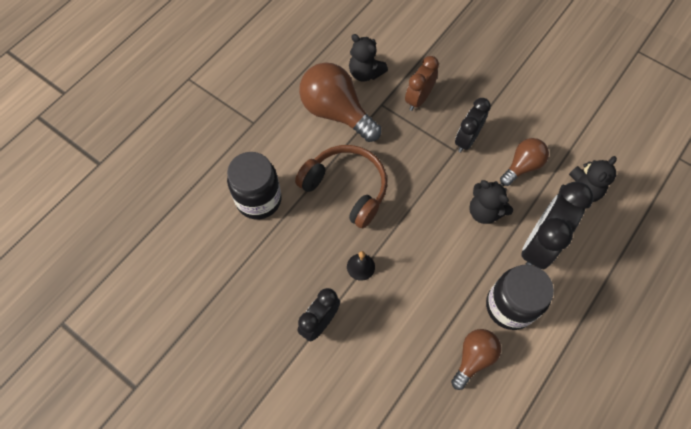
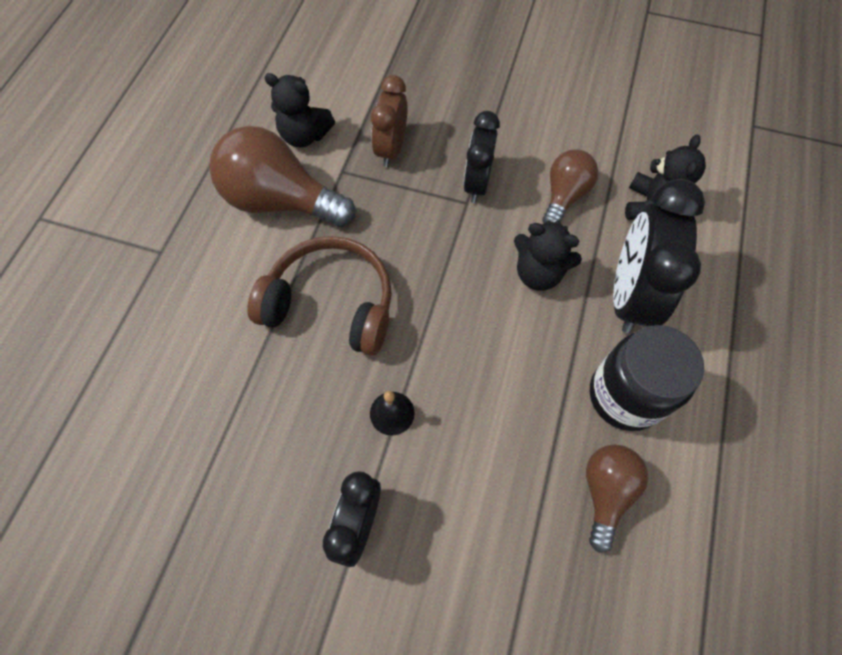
camera: 20 degrees left, 0 degrees up
black jar [227,152,282,219] -> none

